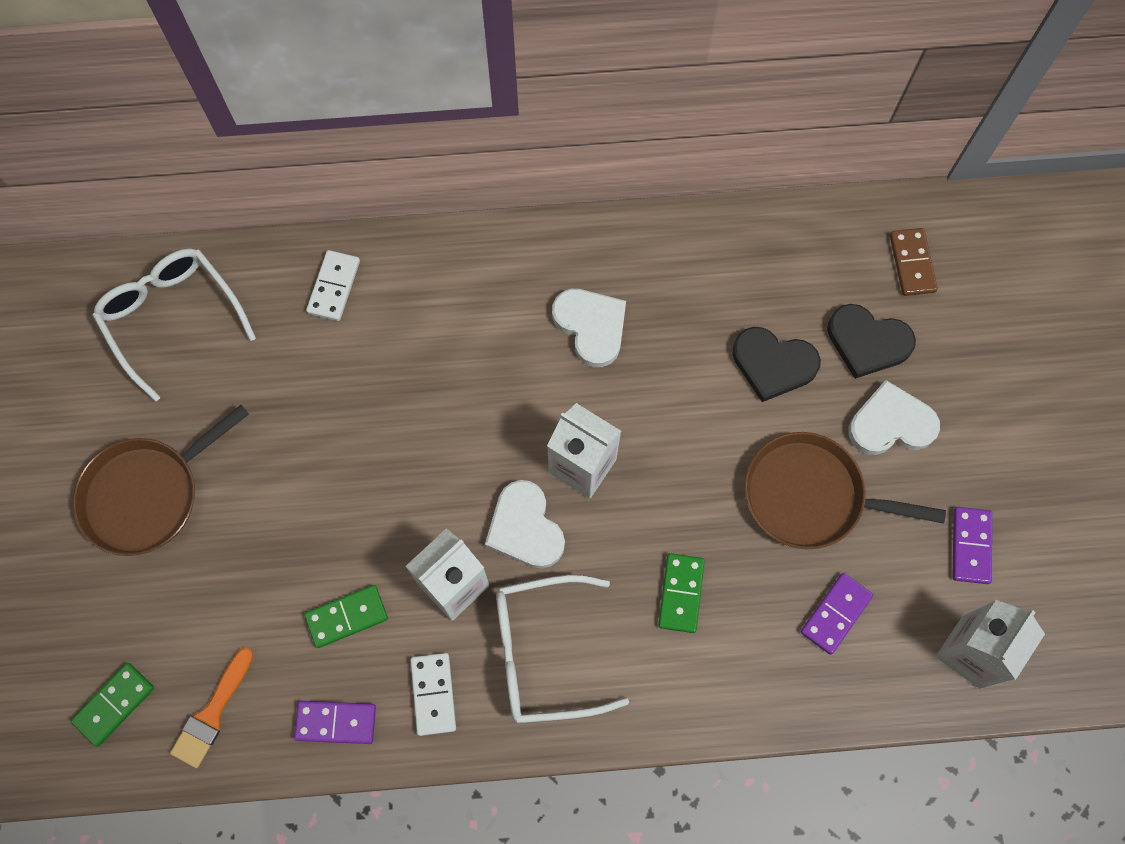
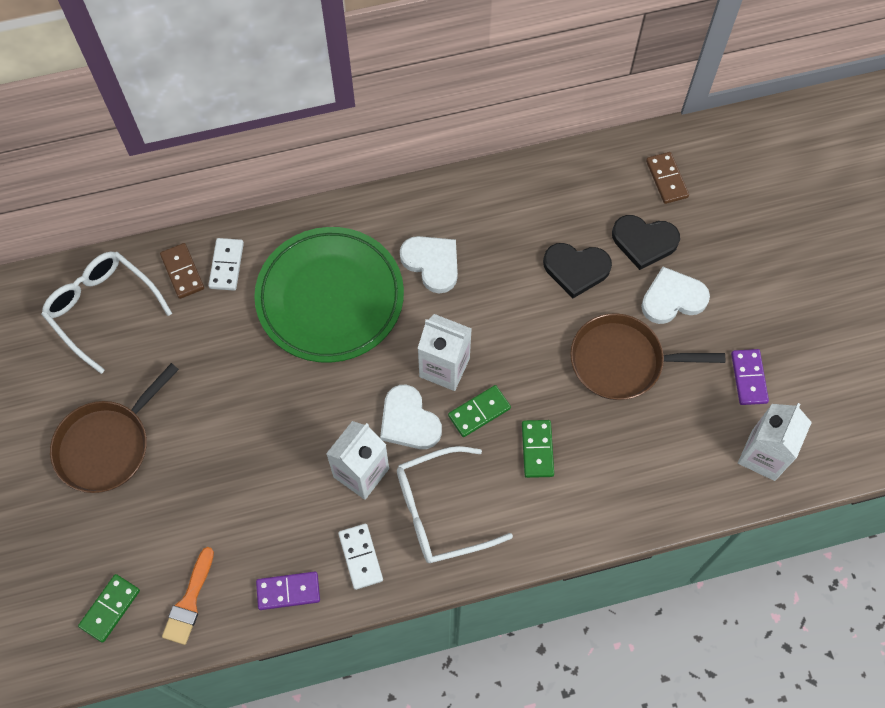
camera: 10 degrees left, 5 degrees down
green domino [304,585,388,648] -> green domino moved to [448,385,511,437]
purple domino [801,573,873,655] -> none
none -> brown domino [160,243,204,299]
none -> green plate [254,227,404,363]

